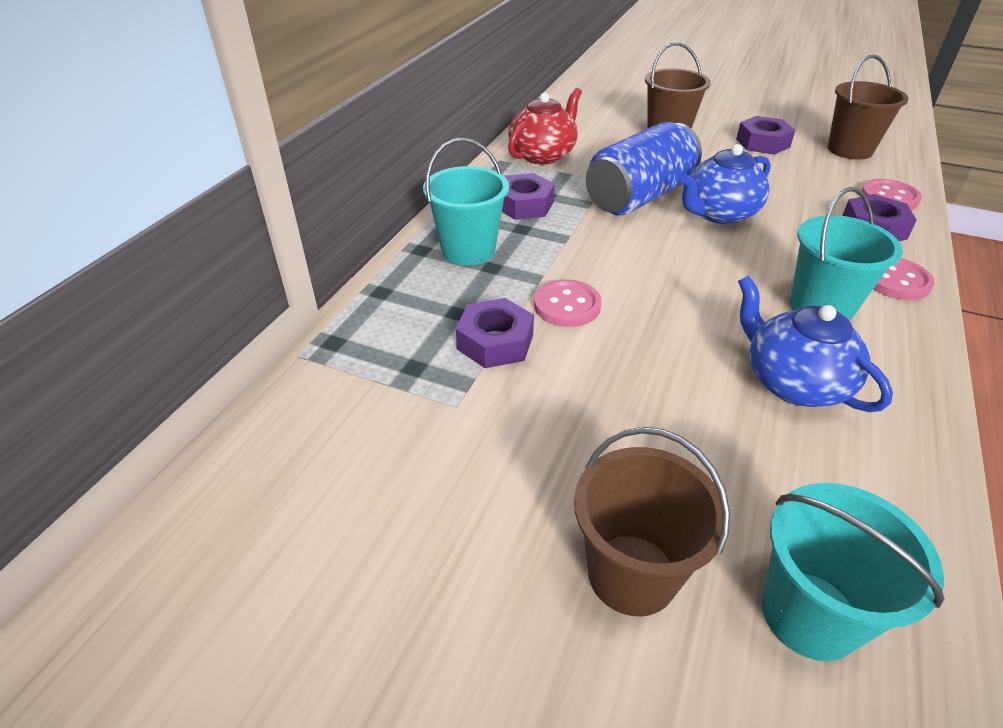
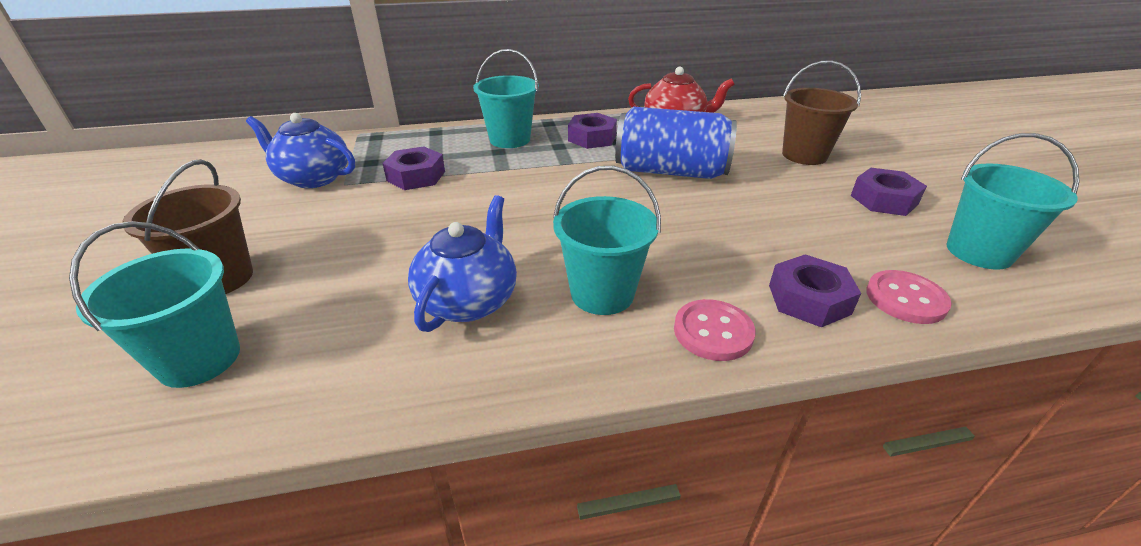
camera: 55 degrees right, 5 degrees down
pink button [534,279,602,327] -> none
blue teapot [680,144,771,224] -> blue teapot moved to [246,113,355,188]
brown bucket [828,55,909,160] -> turquoise bucket [947,133,1080,270]

